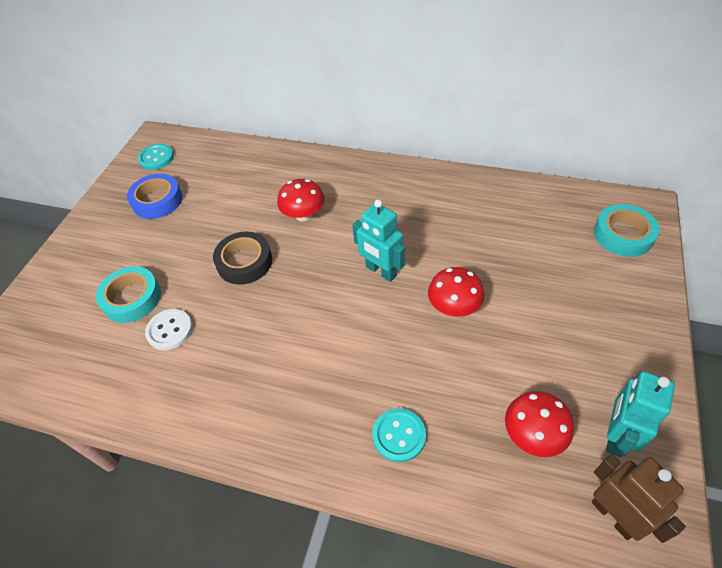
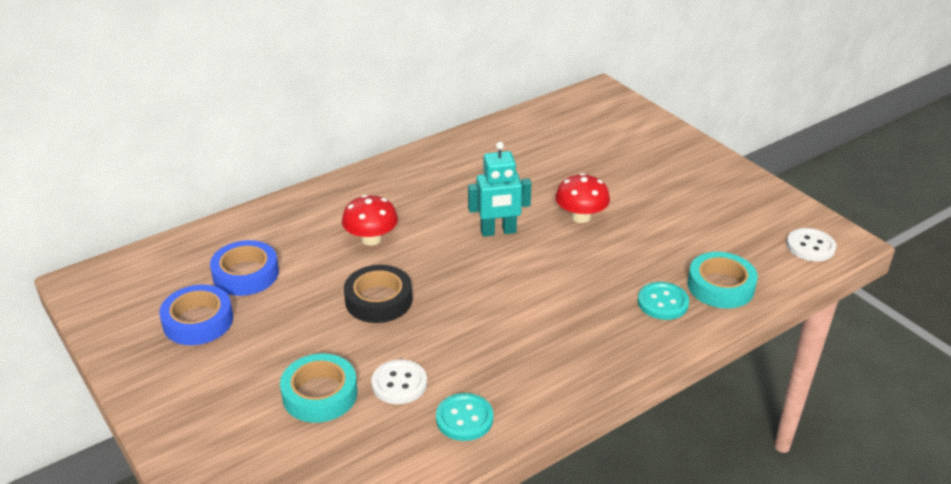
camera: 55 degrees left, 15 degrees down
turquoise button [138,144,174,170] -> turquoise button moved to [436,393,493,441]
red mushroom [505,391,574,457] -> none
brown robot [592,454,686,543] -> white button [787,228,836,261]
turquoise tape [594,204,660,257] -> turquoise tape moved to [687,252,758,309]
turquoise robot [606,371,675,457] -> none
none -> blue tape [210,240,279,296]

